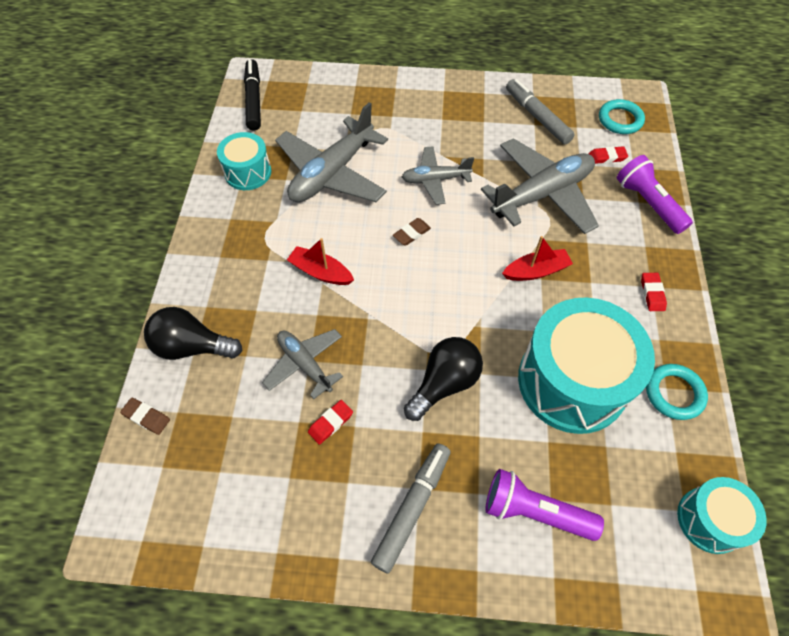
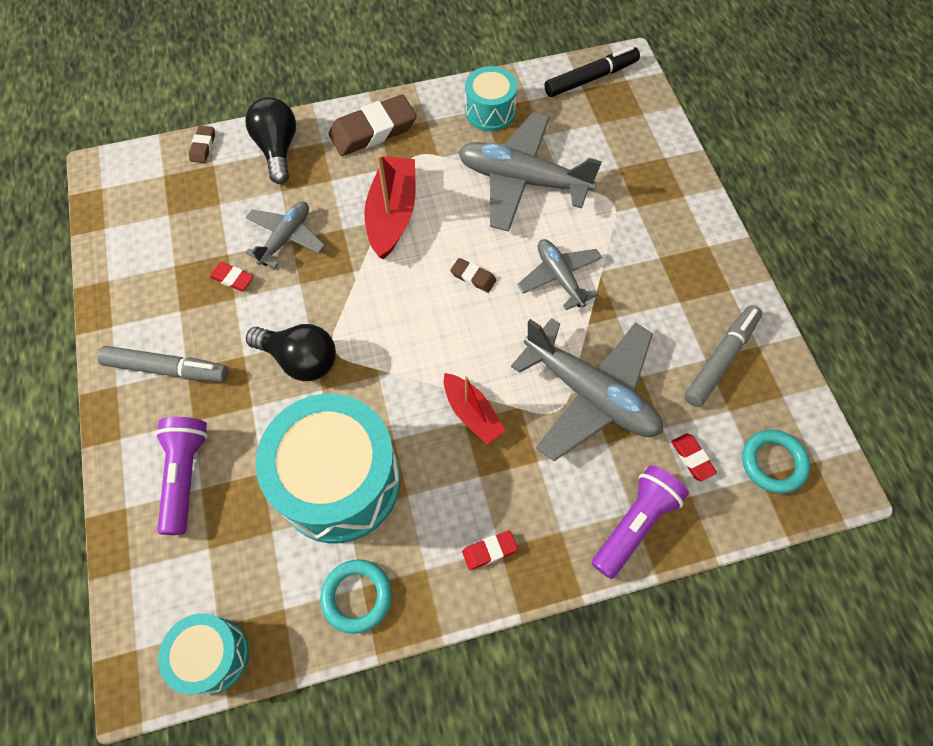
camera: 70 degrees right, 5 degrees up
red boat [287,238,354,285] -> red boat [364,154,415,259], size x1.59
none -> brown eraser [328,94,417,156]

